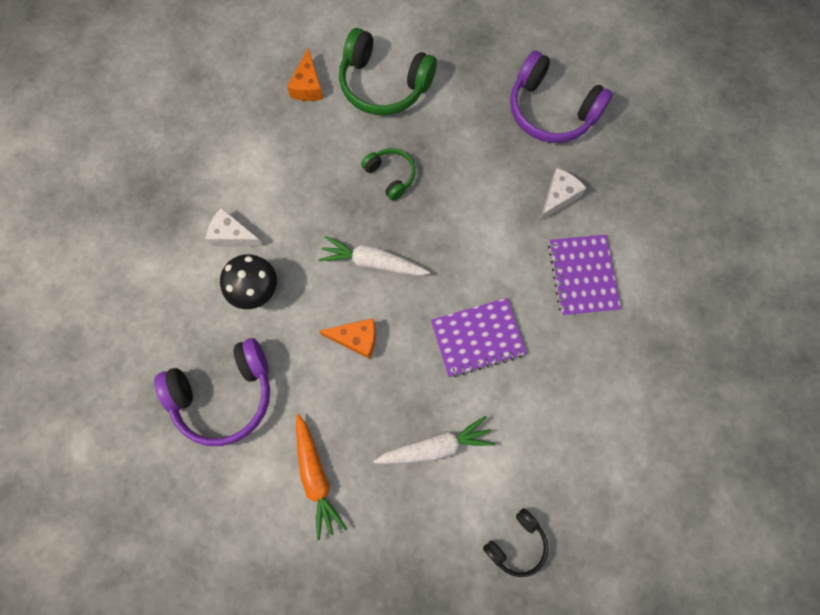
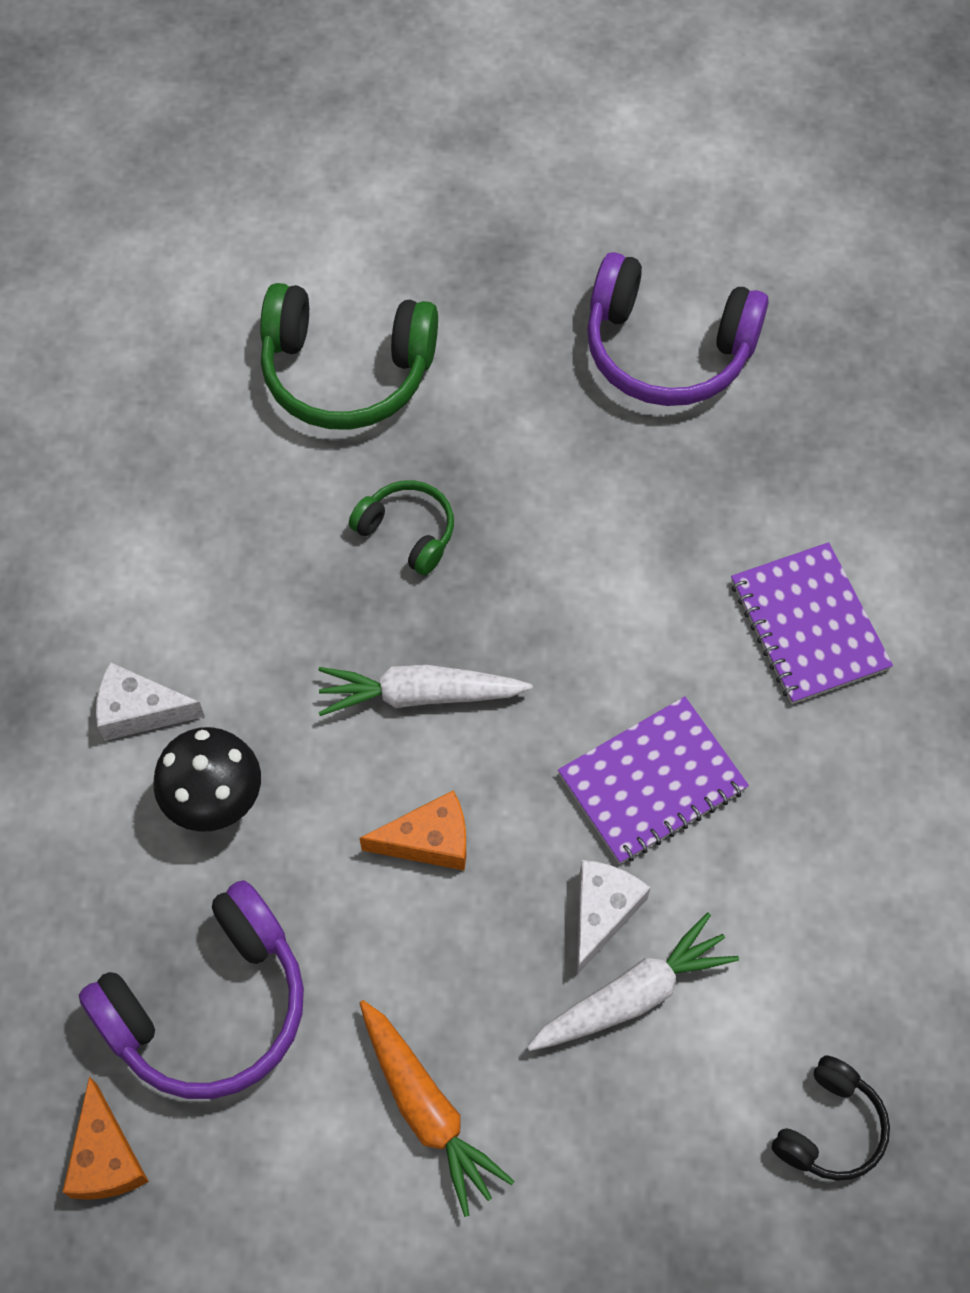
camera: 15 degrees left, 10 degrees down
orange cheese [287,48,323,101] -> orange cheese moved to [63,1076,149,1200]
white cheese [540,168,586,221] -> white cheese moved to [577,860,650,975]

